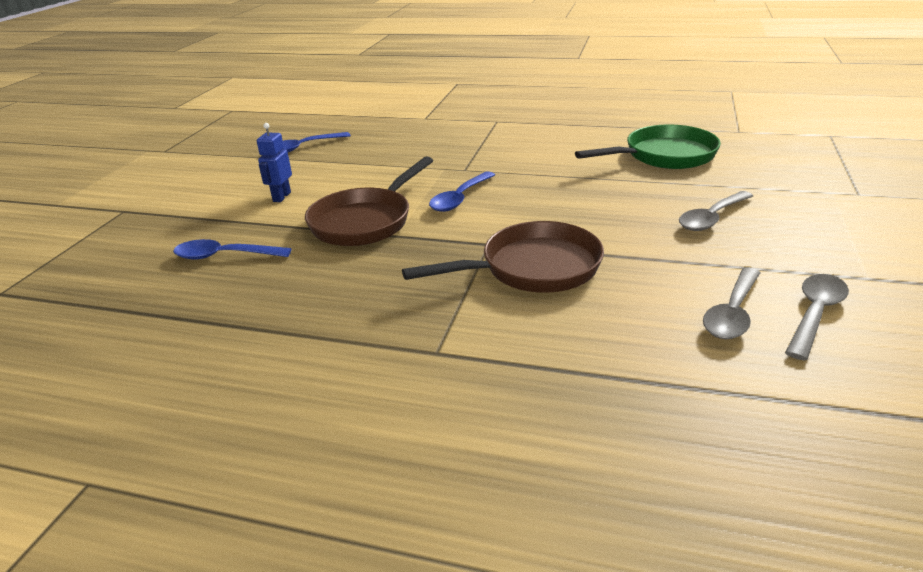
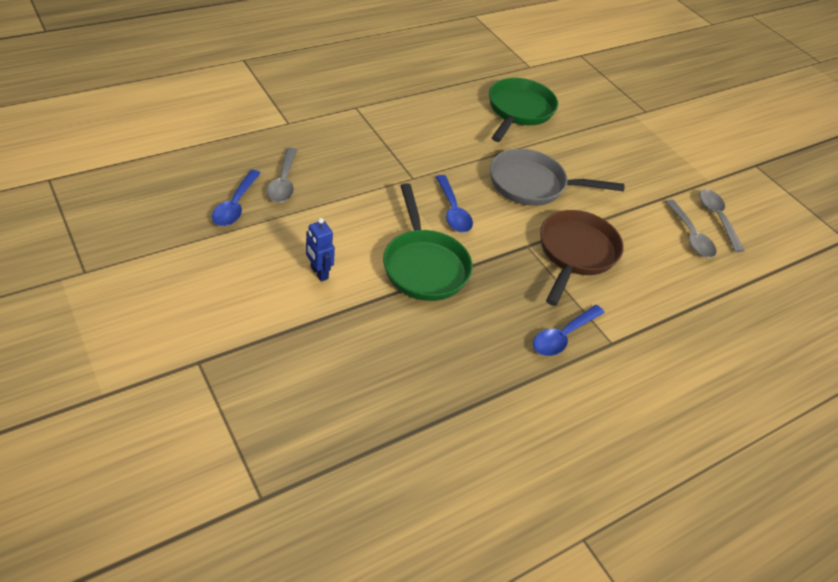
camera: 55 degrees left, 15 degrees up
blue spoon [173,239,291,260] -> blue spoon moved to [533,305,605,356]
brown pan [305,156,433,246] -> green pan [383,183,473,301]
grey spoon [679,191,753,231] -> grey spoon moved to [267,147,297,203]
none -> grey pan [490,149,625,206]

